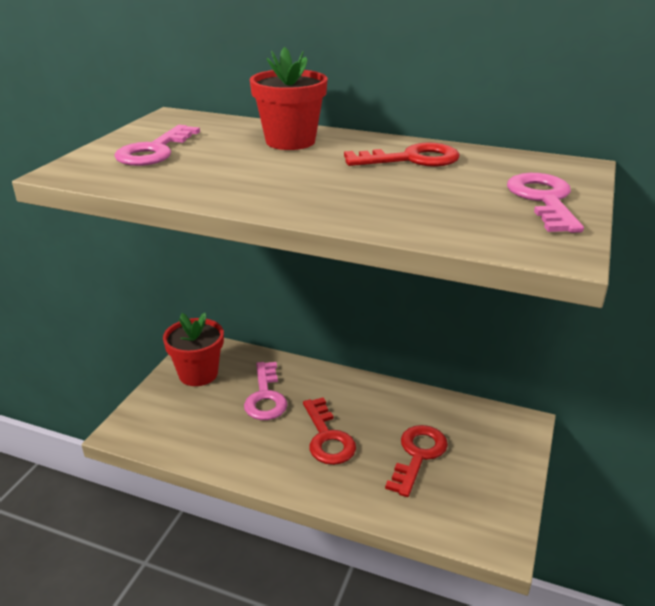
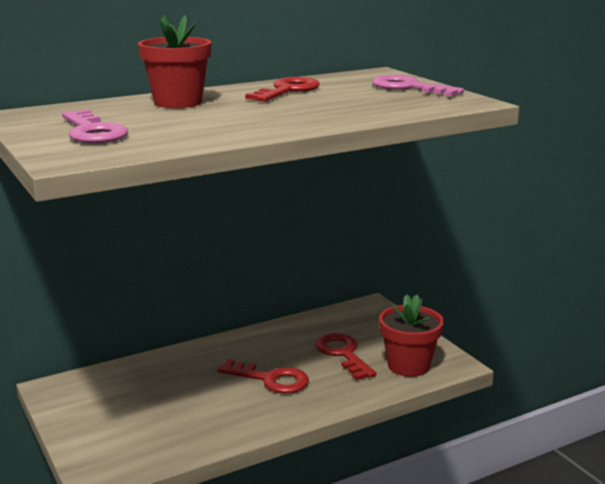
camera: 50 degrees left, 10 degrees down
red flower pot [163,312,224,386] -> red flower pot moved to [379,294,444,377]
pink key [244,362,287,420] -> none

